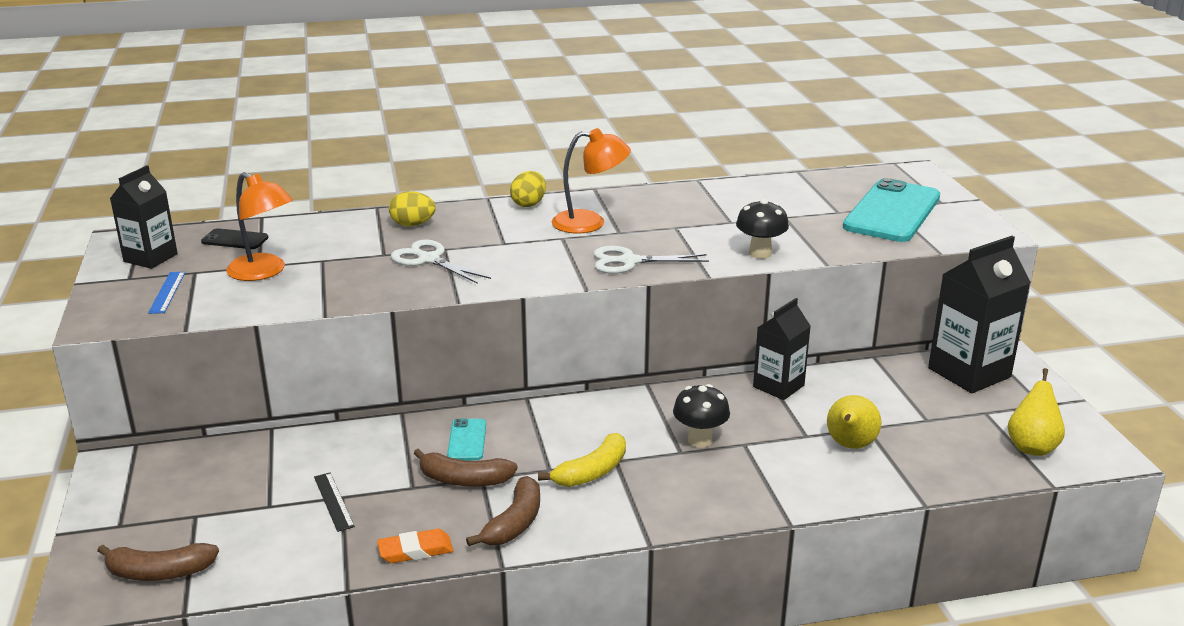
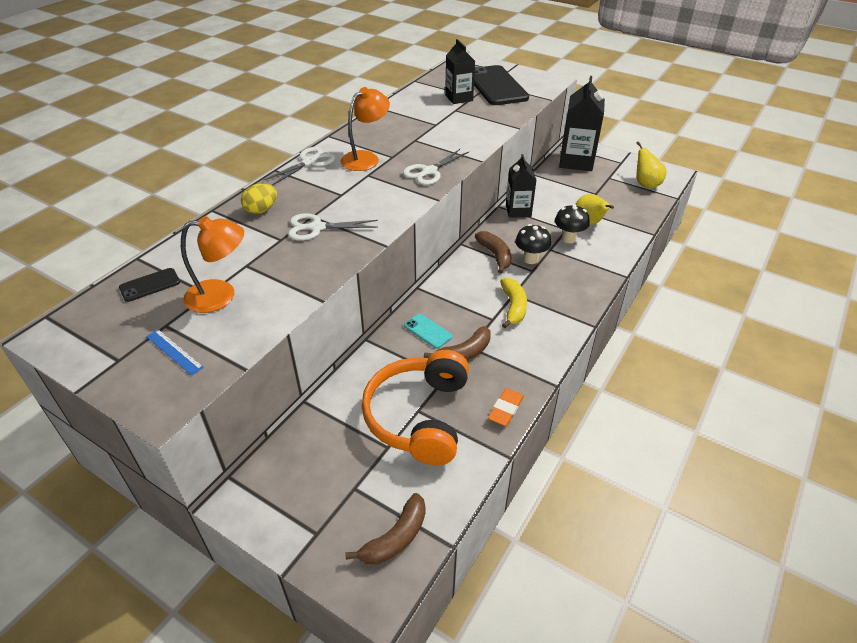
camera: 45 degrees left, 15 degrees up
black carton [110,165,178,269] -> black carton moved to [445,39,475,104]
black ruler [314,473,355,532] -> orange headphones [362,350,469,466]
brown banana [466,476,540,546] -> brown banana moved to [475,231,512,274]
yellow egg [510,171,546,207] -> white scissors [263,147,335,186]
black mushroom [736,199,789,259] -> black mushroom moved to [555,204,590,243]
turquoise phone [843,178,940,242] -> black phone [474,65,529,105]

